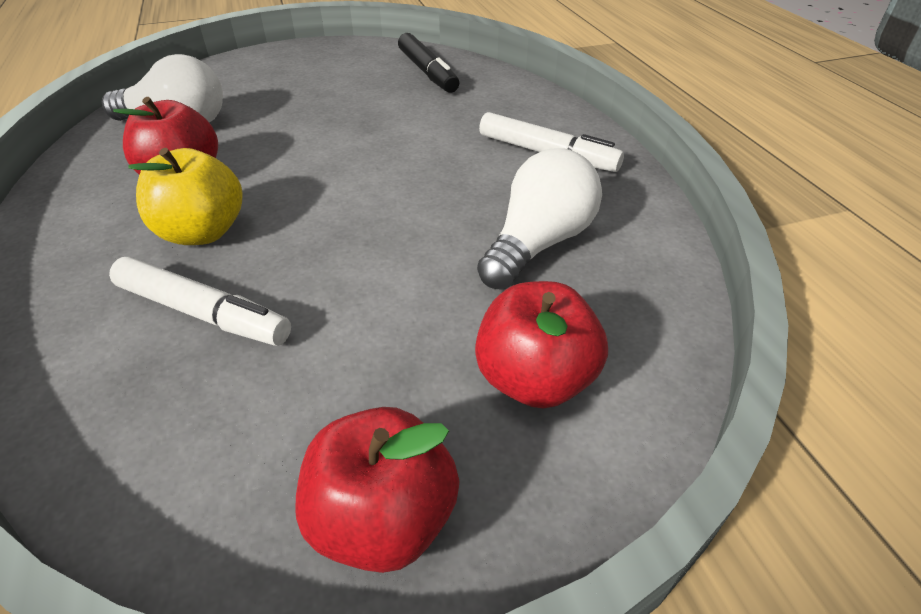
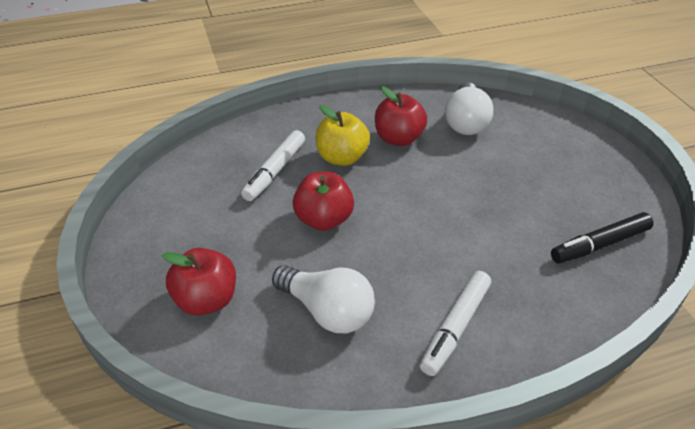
camera: 90 degrees right, 0 degrees up
red apple [296,407,460,573] -> red apple moved to [293,172,354,231]

